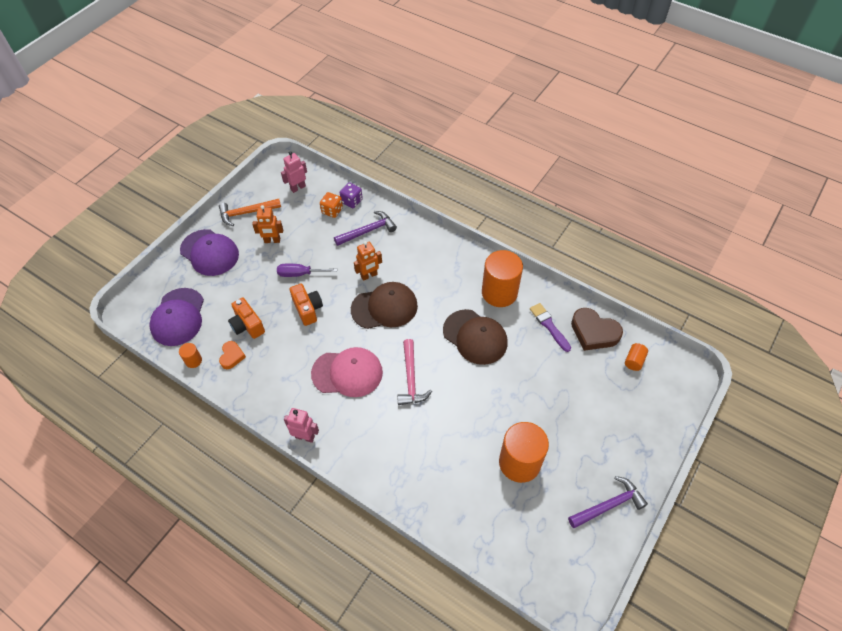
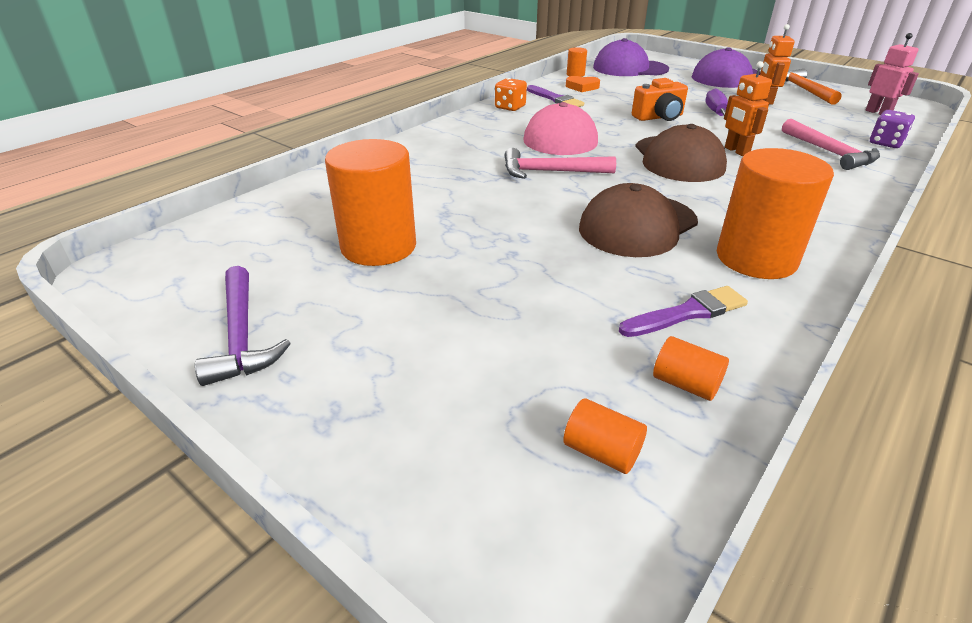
camera: 95 degrees right, 20 degrees down
orange camera [228,297,265,339] -> none
pink robot [284,408,319,443] -> none
orange dice [320,192,343,218] -> orange dice moved to [495,78,527,111]
purple hammer [334,211,397,246] -> pink hammer [782,119,880,170]
brown heart [571,308,623,351] -> orange cylinder [653,336,729,401]
none -> purple brush [527,85,584,107]

